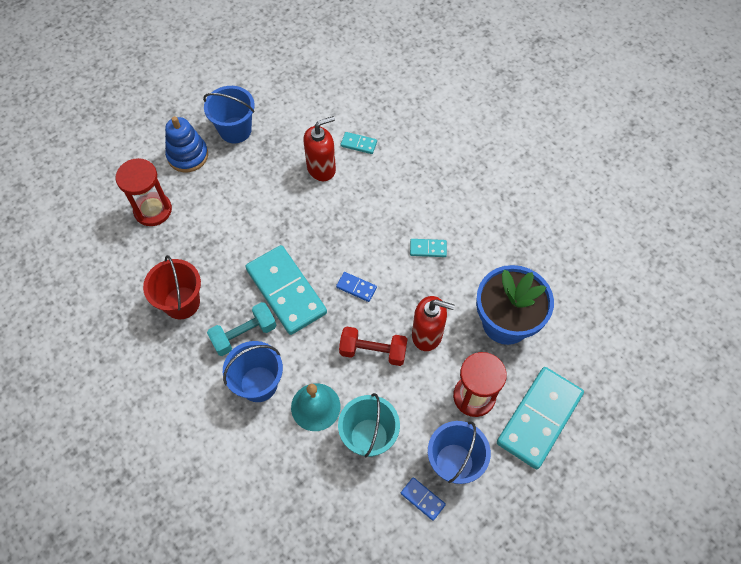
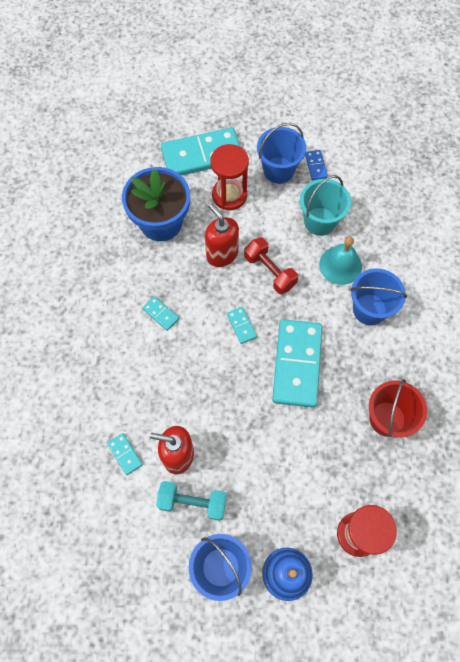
camera: 140 degrees left, 5 degrees up
turquoise dumbbell [207,302,276,356] -> turquoise dumbbell moved to [156,481,227,521]
blue domino [336,272,377,302] -> turquoise domino [227,307,257,344]

